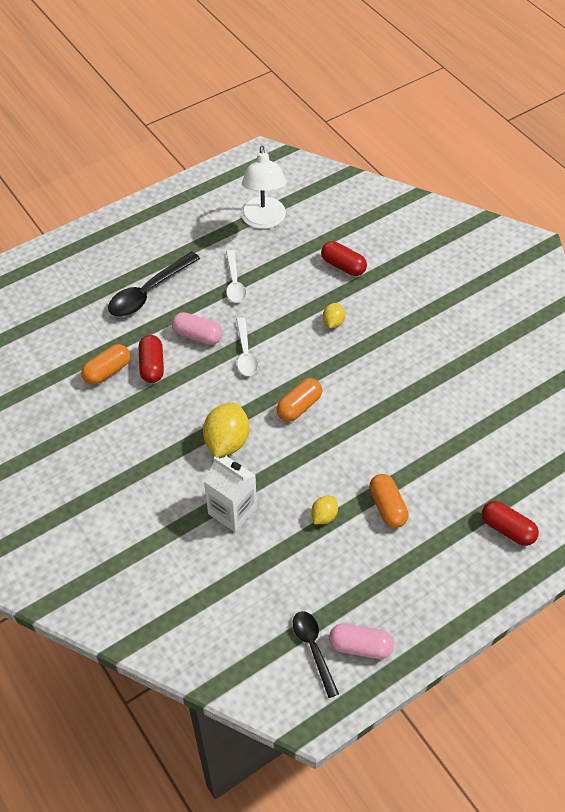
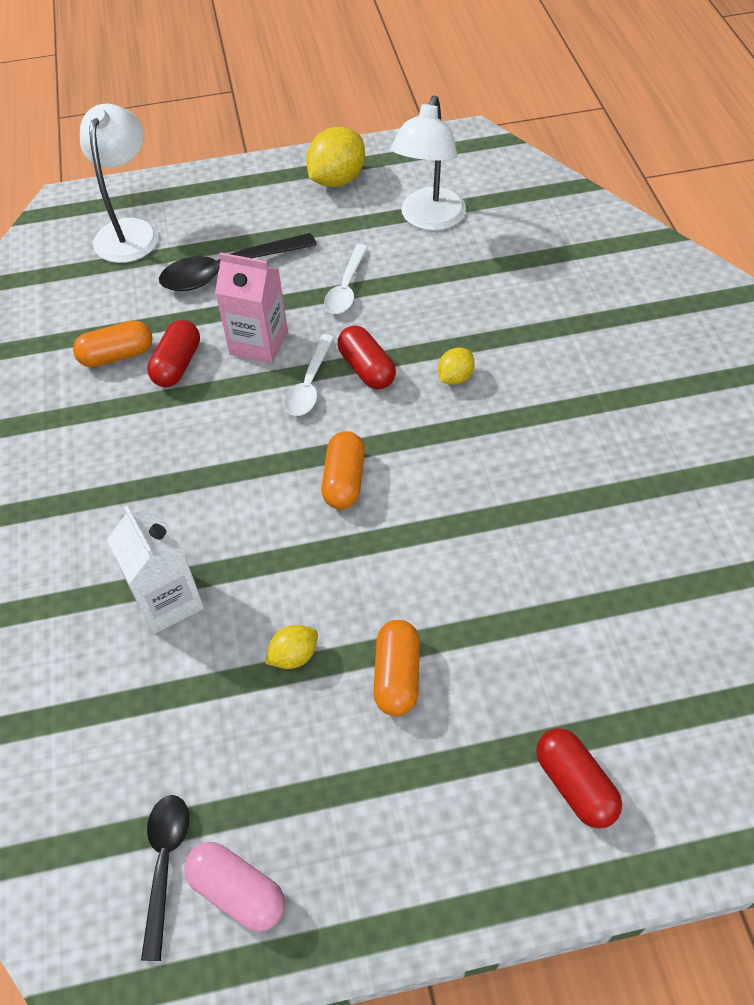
camera: 25 degrees right, 0 degrees up
pink capsule [172,312,222,345] -> pink carton [215,252,288,364]
yellow lemon [203,403,249,457] -> yellow lemon moved to [306,127,365,187]
orange capsule [277,378,322,422] -> orange capsule turned 60 degrees counterclockwise [321,431,365,509]
red capsule [321,241,367,276] -> red capsule moved to [337,326,396,389]
none -> white lamp [80,104,159,263]

